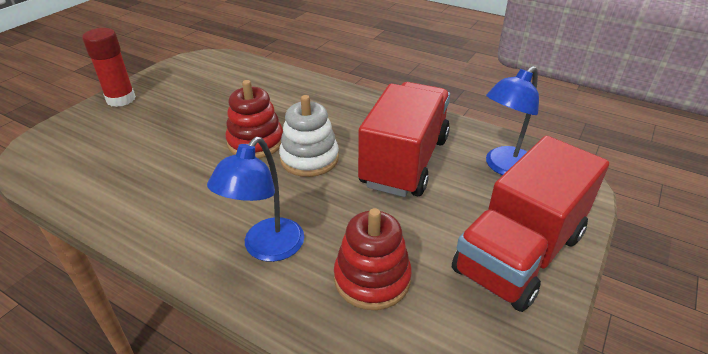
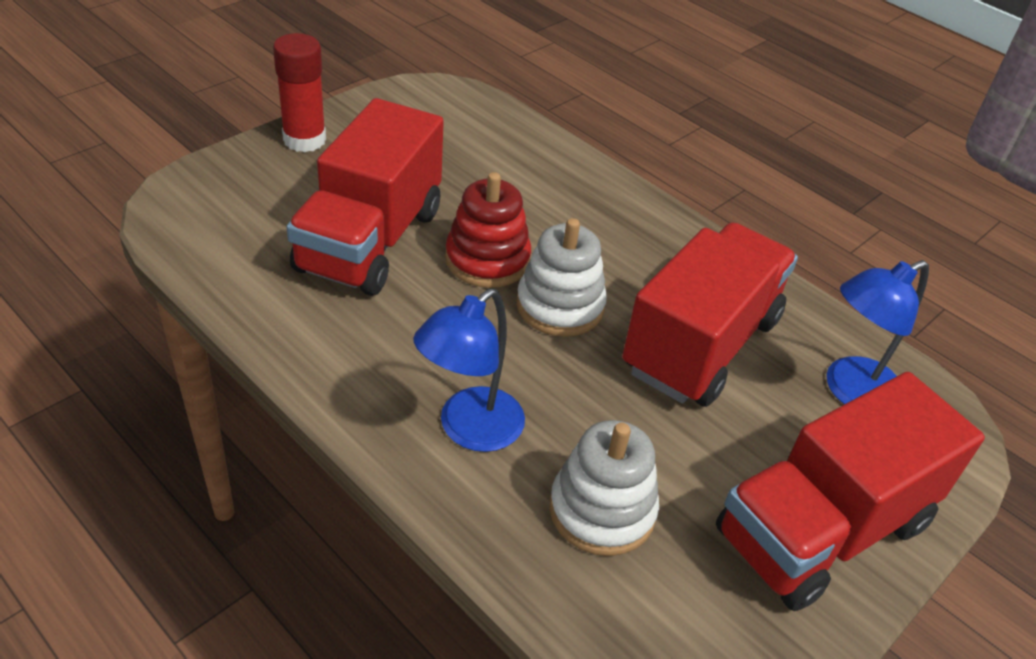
camera: 10 degrees right, 5 degrees up
red stacking toy [334,208,412,310] -> white stacking toy [549,420,659,556]
none -> red truck [287,98,444,296]

